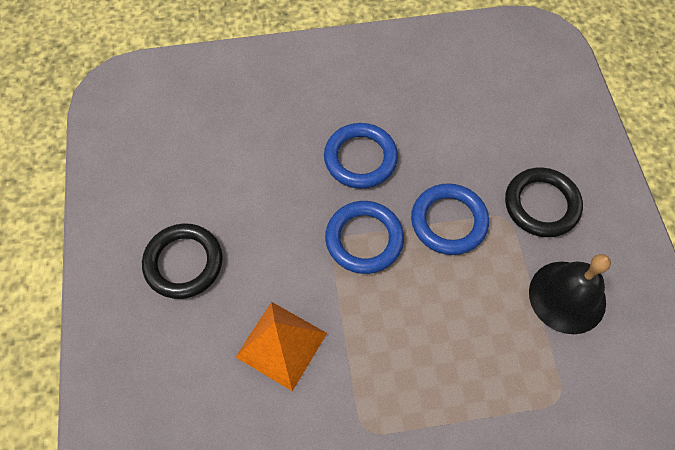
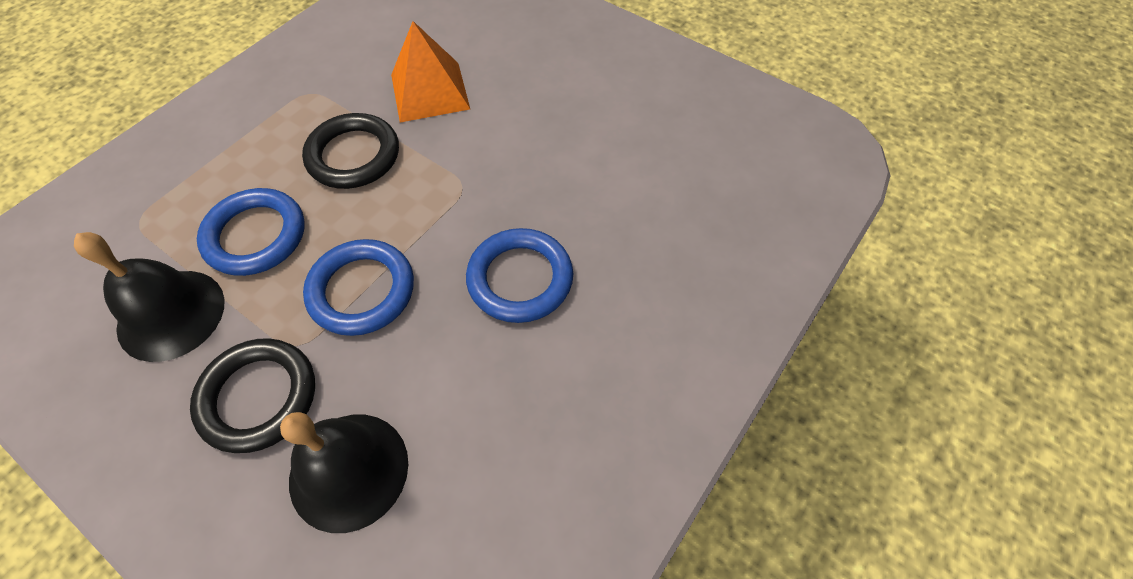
camera: 135 degrees right, 5 degrees down
black ring [142,223,223,299] -> black ring moved to [302,113,399,189]
blue ring [325,201,404,274] -> blue ring moved to [197,188,305,276]
none -> black bell [280,412,408,533]

